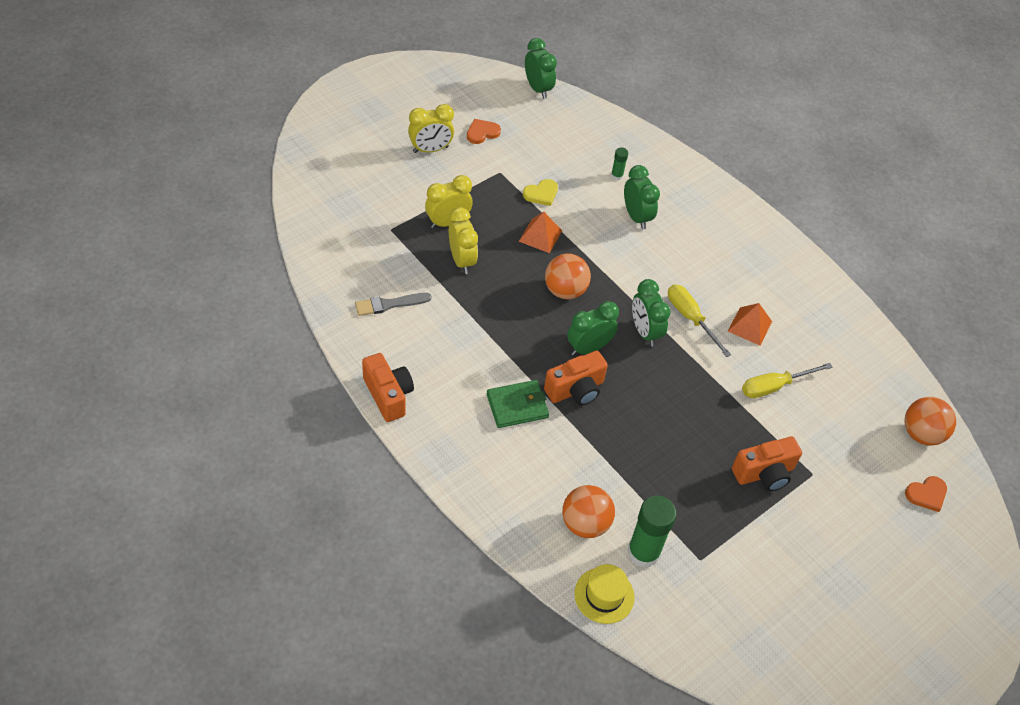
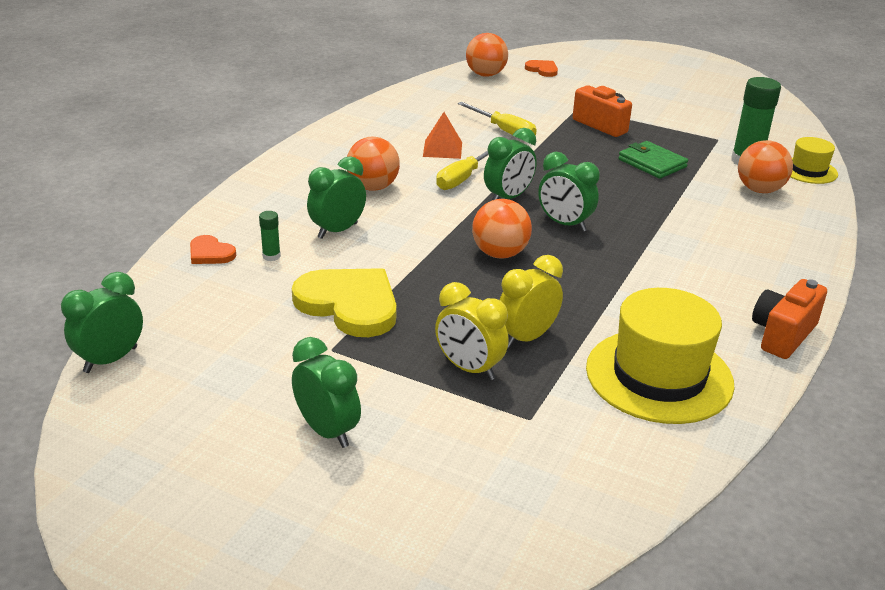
camera: 110 degrees left, 20 degrees down
grey brush [355,293,432,316] -> yellow hat [586,288,735,424]
yellow clock [408,104,454,153] -> green clock [292,337,361,448]
orange heart [467,119,501,144] -> orange heart moved to [190,235,237,264]
green wallet [487,380,549,428] -> green wallet moved to [618,141,688,179]
orange pyramid [519,212,562,253] -> none
yellow heart [523,179,558,206] -> yellow heart [292,268,397,337], size x2.07
orange camera [544,351,608,406] -> none
none -> orange ball [347,137,400,191]

